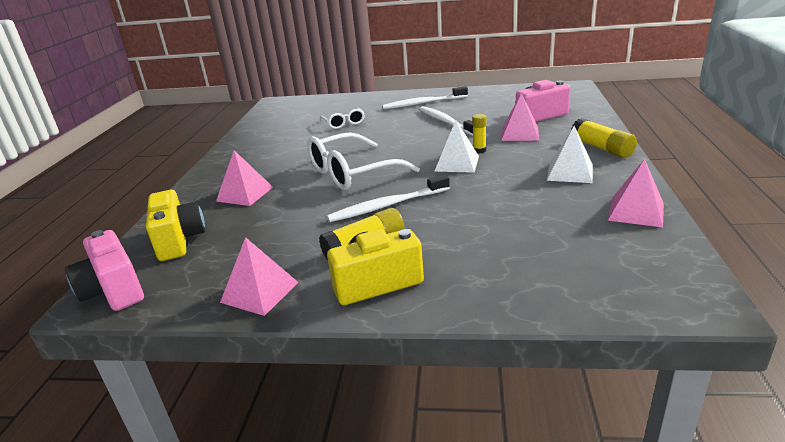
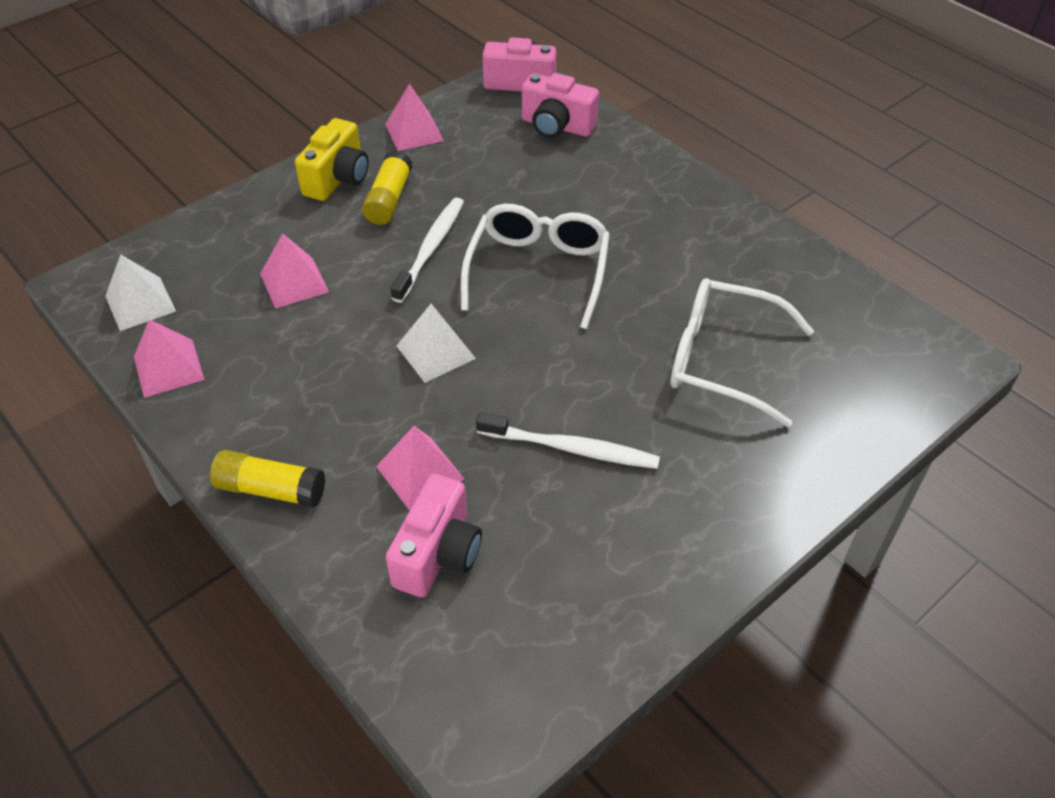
camera: 130 degrees right, 20 degrees up
yellow camera [146,190,205,261] -> pink camera [522,73,599,138]
pink pyramid [216,150,273,206] -> pink pyramid moved to [260,233,329,309]
white glasses [320,108,365,129] -> white glasses [670,278,814,427], size x1.93
white toothbrush [382,86,468,109] -> none
yellow glue stick [472,114,486,153] -> none
white pyramid [547,126,593,183] -> white pyramid moved to [105,254,176,331]

